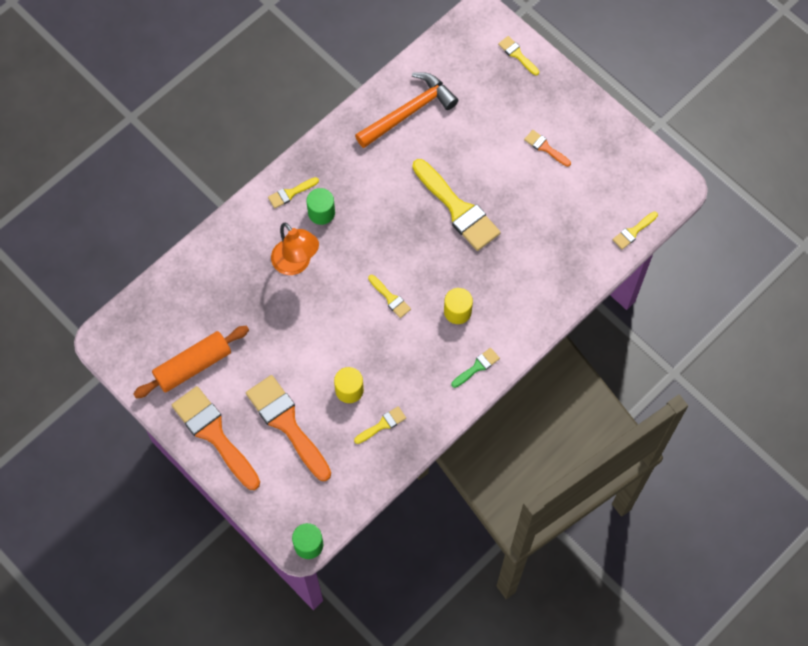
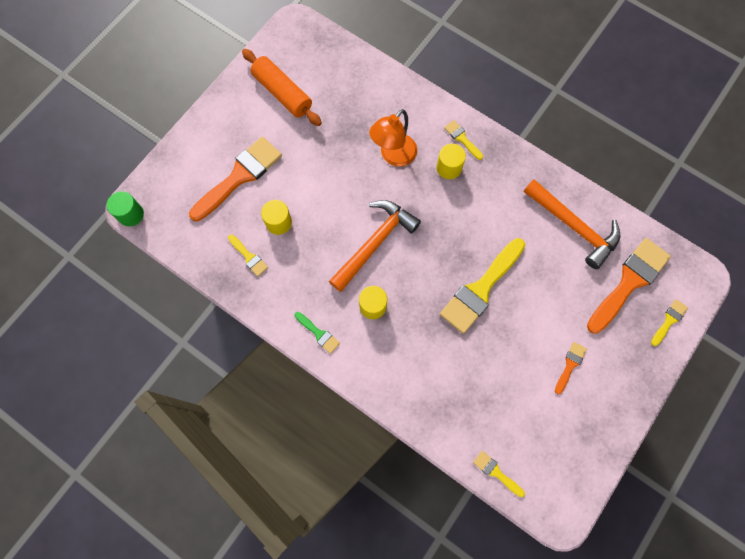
camera: 80 degrees right, 5 degrees up
orange brush [172,386,260,490] -> orange brush moved to [587,238,671,334]
green cylinder [306,188,335,225] -> yellow cylinder [436,144,466,179]
yellow brush [368,275,411,318] -> orange hammer [329,200,421,292]

